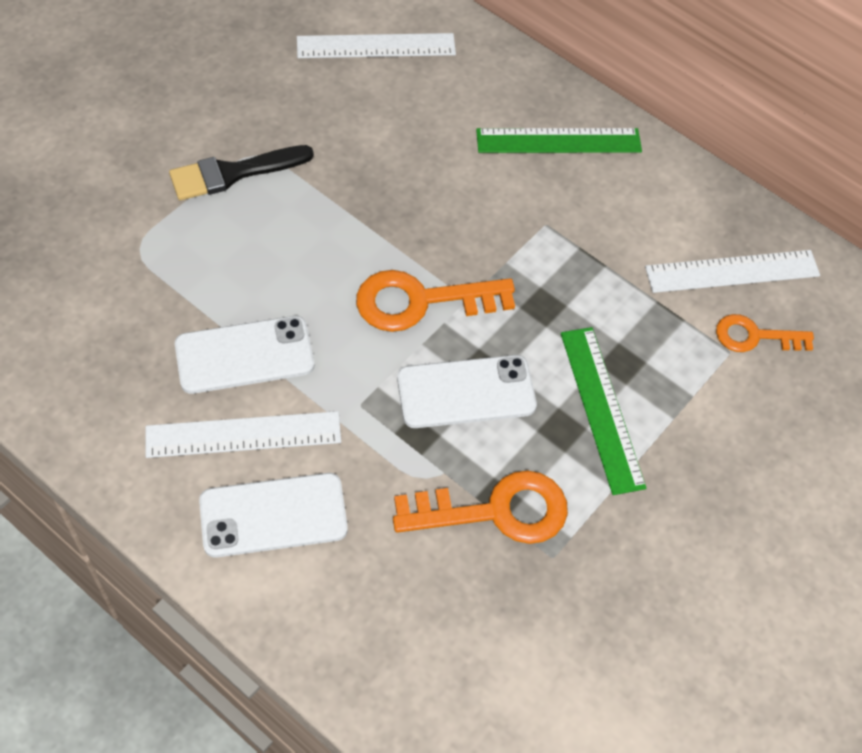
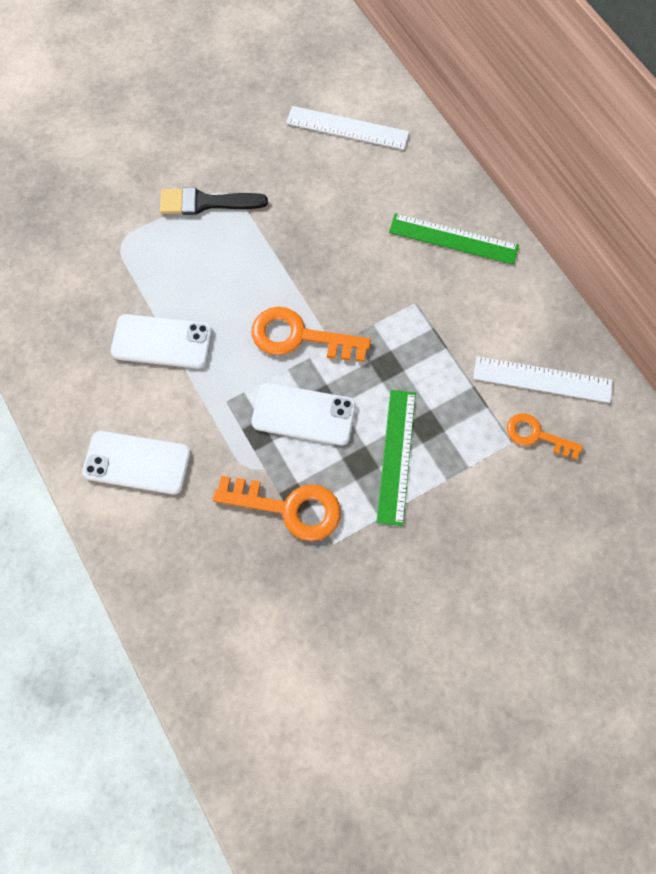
camera: 25 degrees right, 10 degrees up
white ruler [146,411,341,458] -> none

